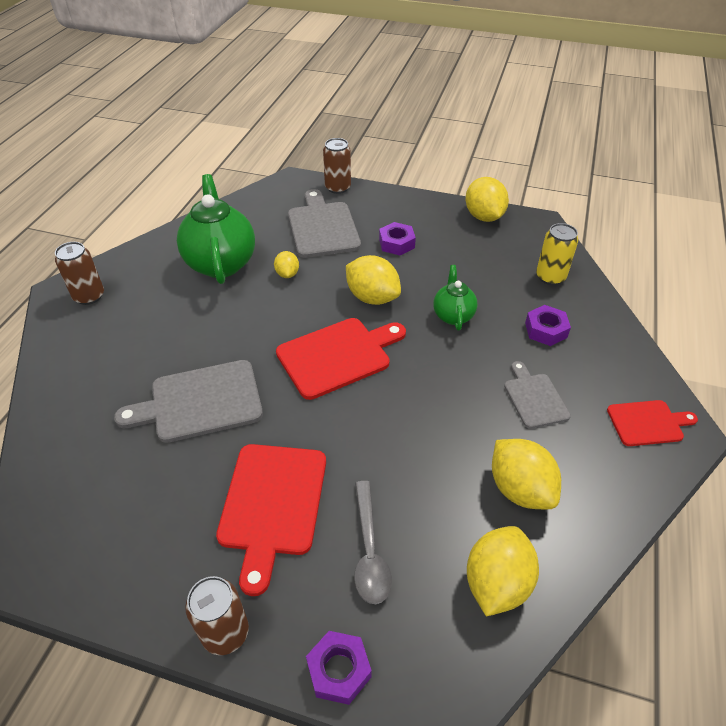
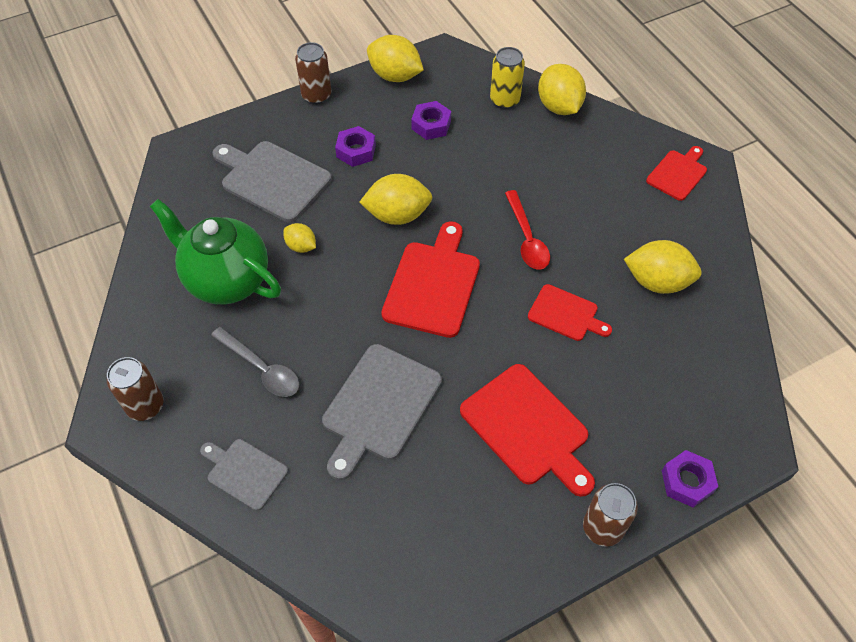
camera: 45 degrees left, 10 degrees up
brown can [323,138,351,194] -> brown can moved to [295,42,331,104]
grey spoon [354,481,392,604] -> grey spoon moved to [211,327,299,397]
green teapot [433,265,477,330] -> none
yellow lemon [467,526,539,616] -> yellow lemon moved to [538,64,586,115]
grey cutting board [504,361,571,429] -> grey cutting board moved to [200,439,288,511]
purple nut [525,305,571,346] -> purple nut moved to [411,101,451,140]
none -> red spoon [505,190,550,270]
none -> red cutting board [528,284,612,341]

